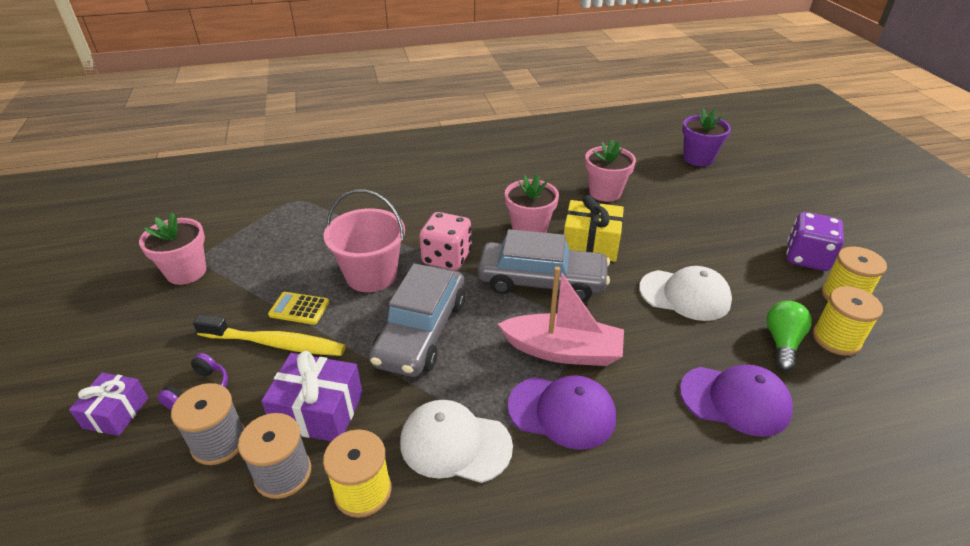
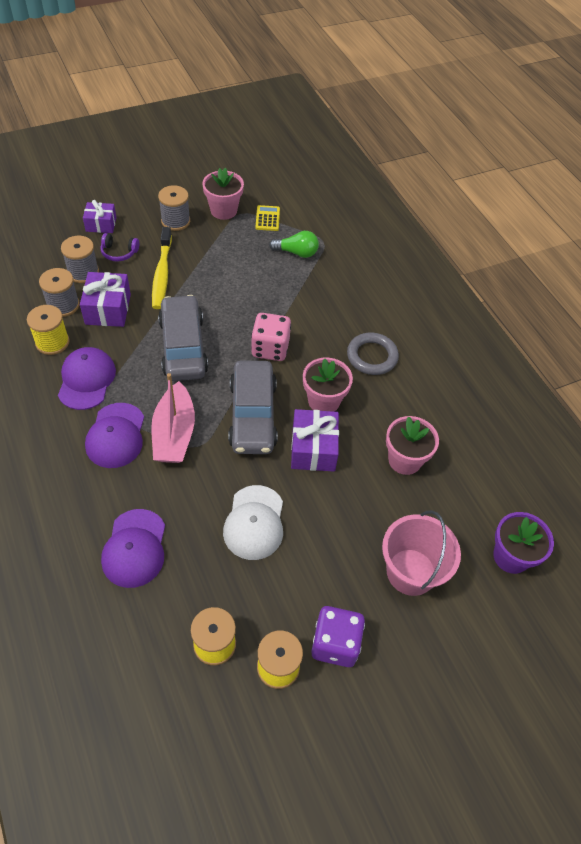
camera: 75 degrees right, 15 degrees up
yellow calculator [268,292,329,325] -> yellow calculator moved to [255,205,280,231]
pink bucket [324,189,405,292] -> pink bucket moved to [382,510,461,596]
grey car [369,263,465,377] -> grey car turned 75 degrees clockwise [158,295,208,381]
white cap [400,400,513,483] -> purple cap [58,347,116,410]
yellow gift [564,195,624,262] -> purple gift [291,409,339,471]
green light bulb [766,301,812,371] -> green light bulb moved to [269,231,319,258]
none -> grey spool [158,185,190,231]
none -> grey ring [347,333,399,375]

